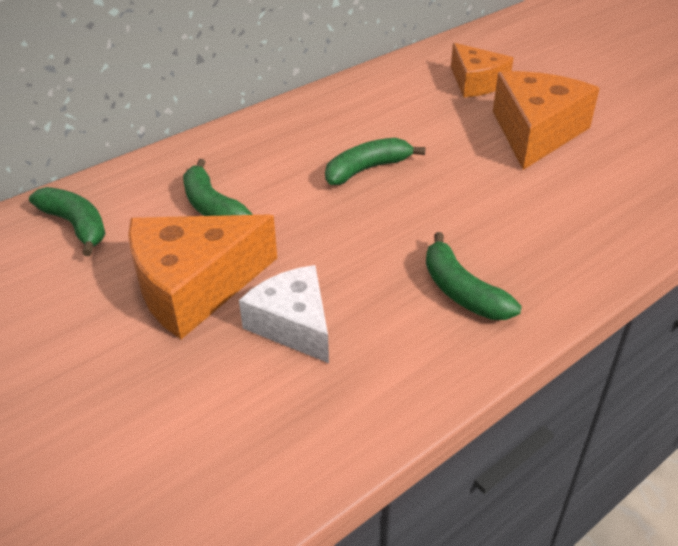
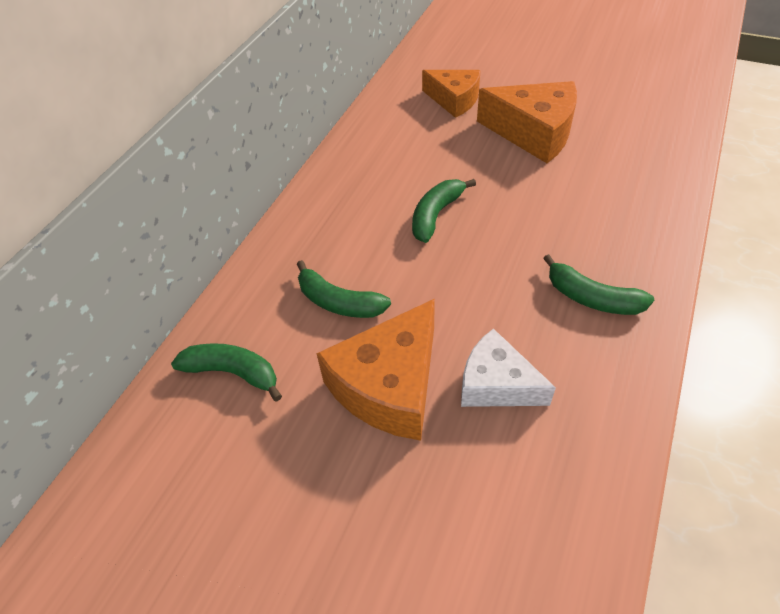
camera: 25 degrees left, 10 degrees up
orange cheese [493,71,600,170] -> orange cheese turned 120 degrees clockwise [477,81,577,163]

